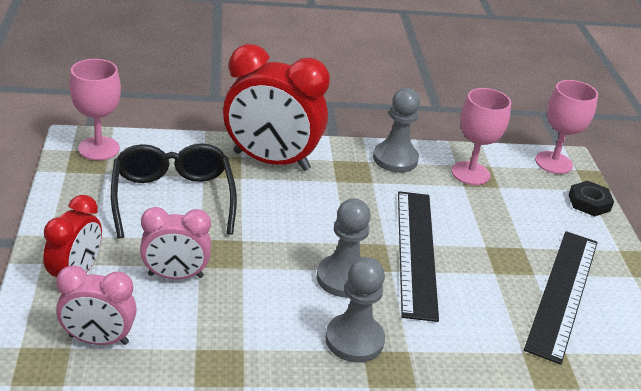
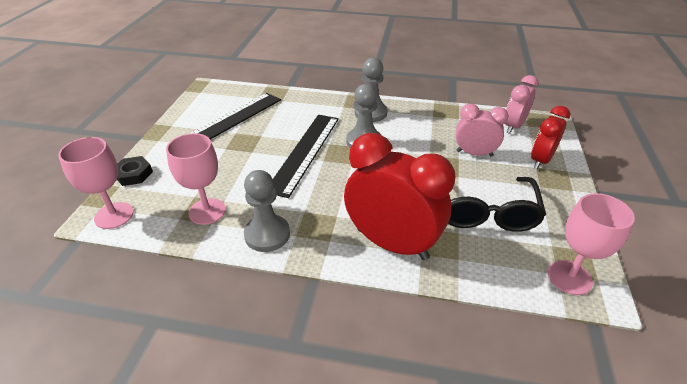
camera: 160 degrees left, 5 degrees up
pink clock [56,265,137,345] -> pink clock turned 75 degrees counterclockwise [505,75,539,134]

